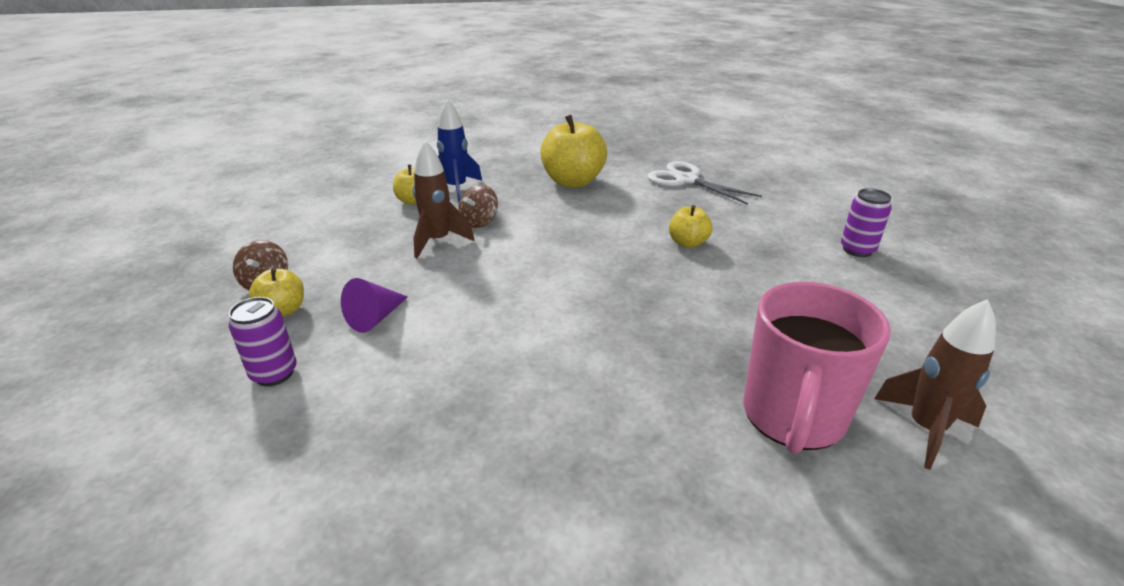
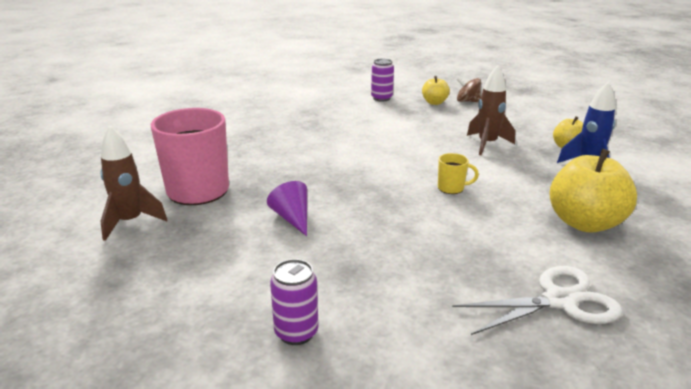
camera: 120 degrees right, 5 degrees down
purple cone [341,278,408,333] -> purple cone moved to [267,181,307,236]
brown spinning top [458,185,498,228] -> none
yellow apple [669,205,712,248] -> none
none -> yellow mug [438,153,479,194]

